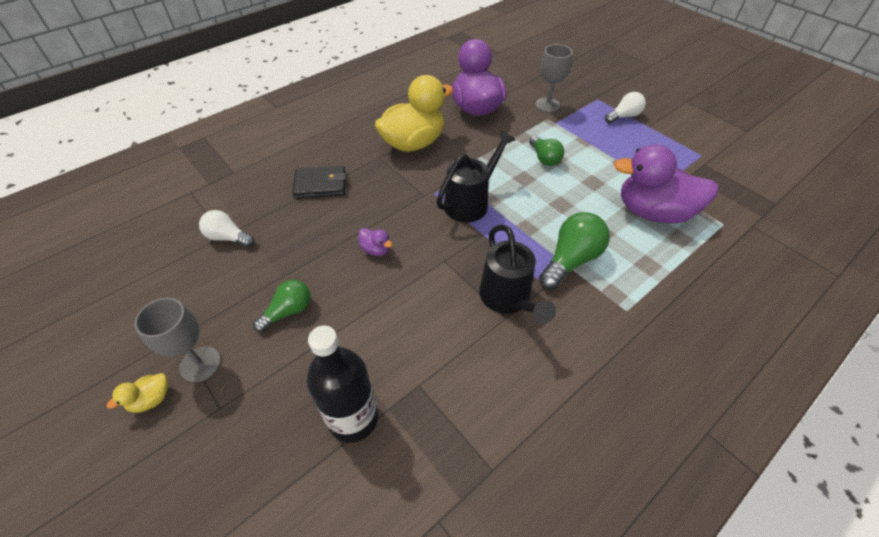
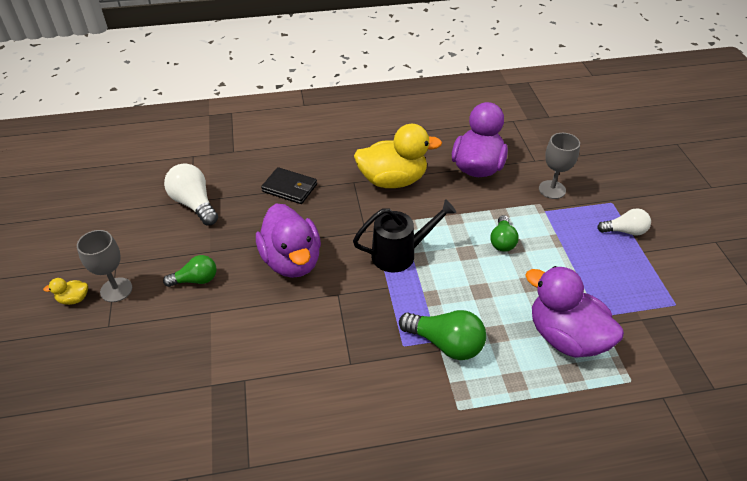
camera: 30 degrees right, 5 degrees down
white light bulb [199,210,254,247] -> white light bulb [164,163,218,226], size x1.54
black bottle [307,326,378,443] -> none
purple duck [358,228,392,256] -> purple duck [256,203,321,278], size x2.49
black watering can [479,225,556,324] -> none
green light bulb [539,212,610,290] -> green light bulb turned 45 degrees clockwise [399,310,486,360]

